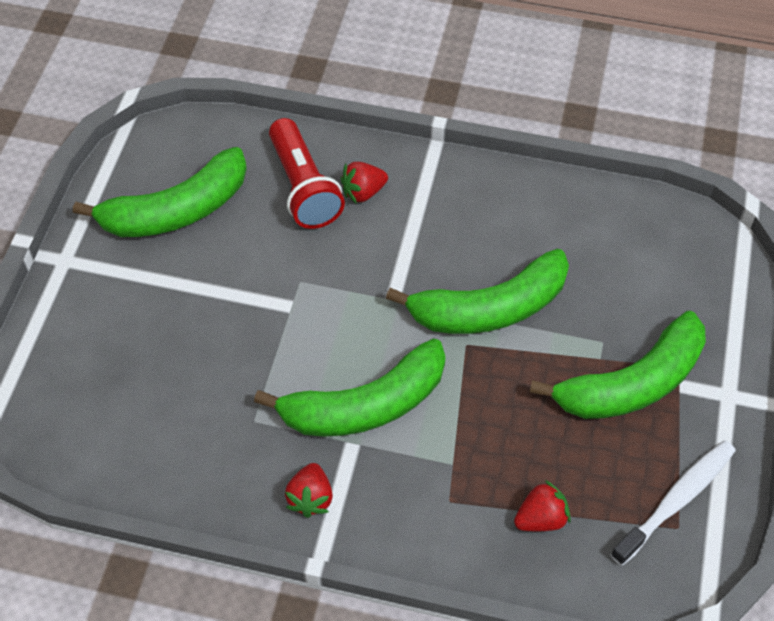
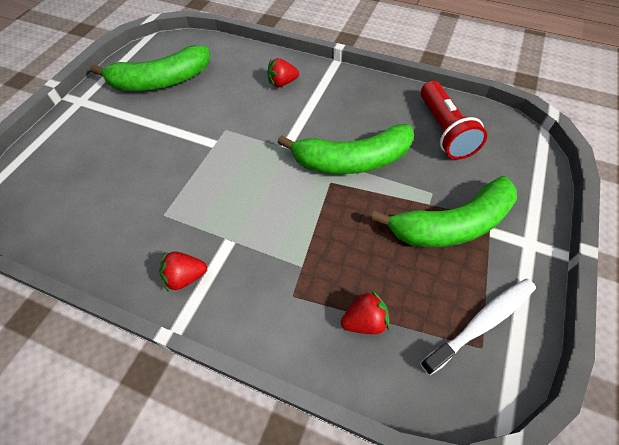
camera: 10 degrees right, 0 degrees up
green banana [254,339,445,437] -> none
red flashlight [269,118,345,229] -> red flashlight moved to [421,81,487,160]
red strawberry [285,463,333,518] -> red strawberry turned 60 degrees clockwise [159,251,207,292]

